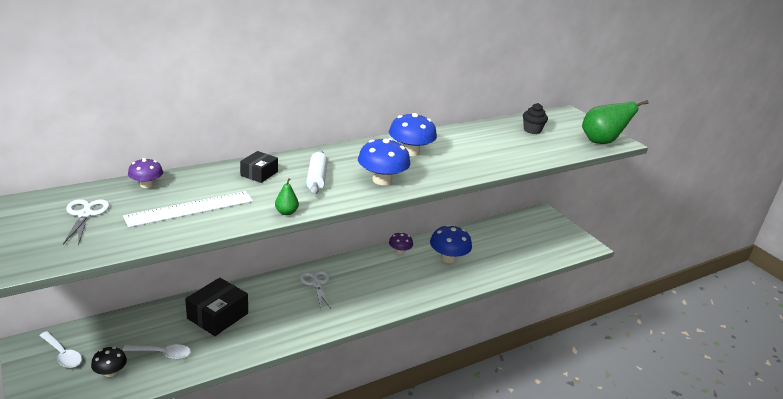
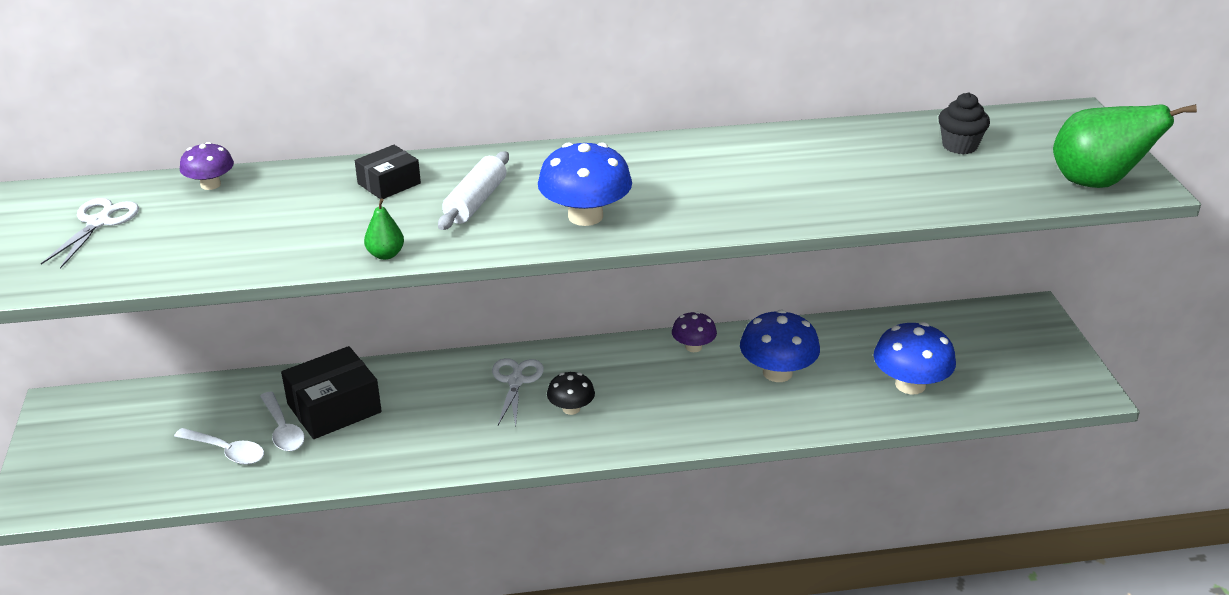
camera: 25 degrees right, 5 degrees up
white spoon [39,331,82,368] -> white spoon moved to [260,391,305,451]
black mushroom [91,347,127,377] -> black mushroom moved to [547,372,595,415]
white ruler [123,191,253,227] -> none
blue mushroom [389,113,437,156] -> blue mushroom moved to [874,322,956,395]

